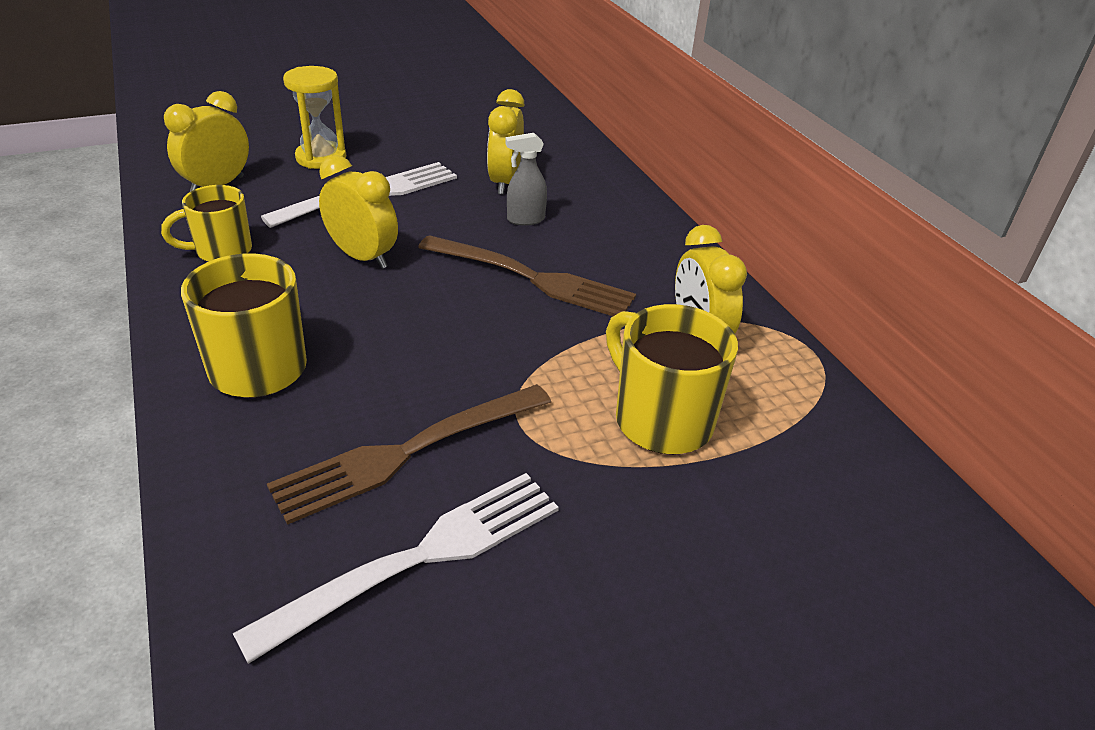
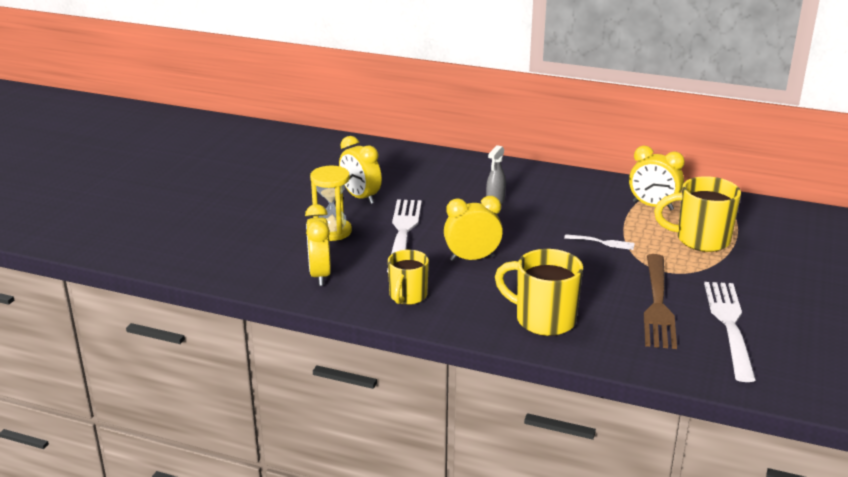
camera: 45 degrees left, 10 degrees down
brown fork [418,235,636,316] -> none
yellow clock [487,89,525,195] -> yellow clock moved to [339,136,382,204]
none -> white fork [564,234,635,250]

